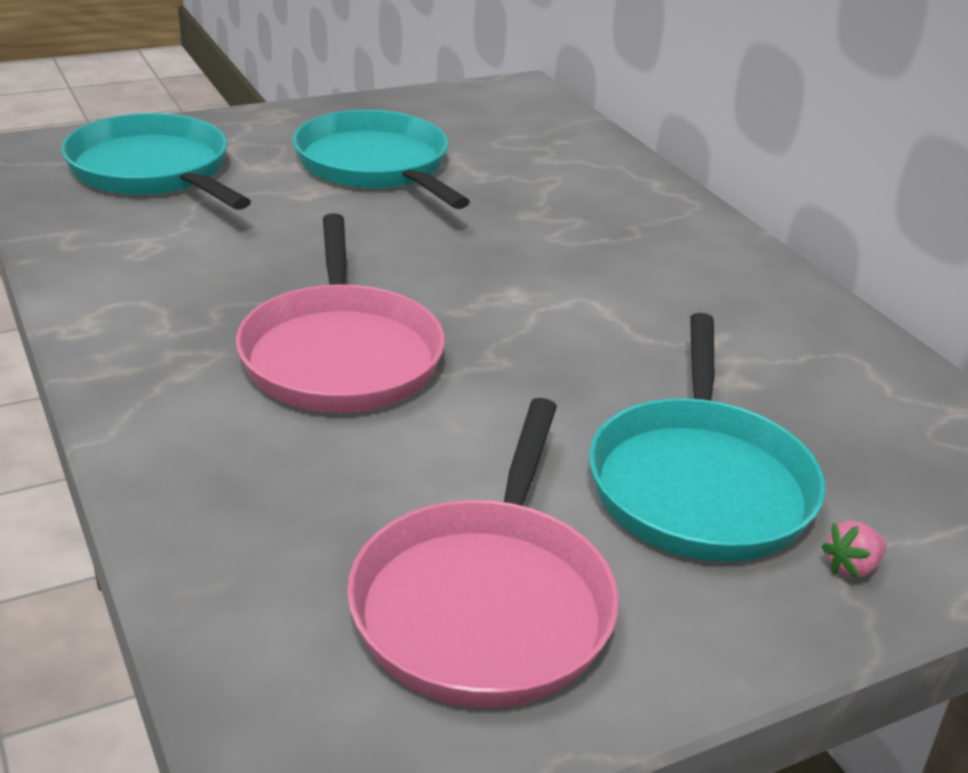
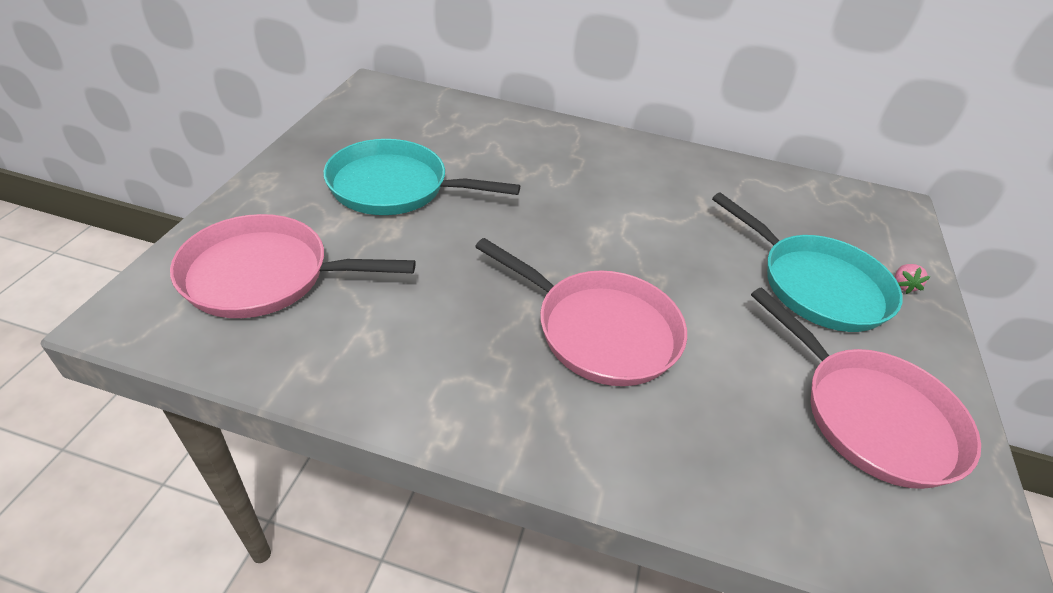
camera: 50 degrees left, 10 degrees up
turquoise pan [62,113,251,210] -> pink pan [170,214,416,318]

